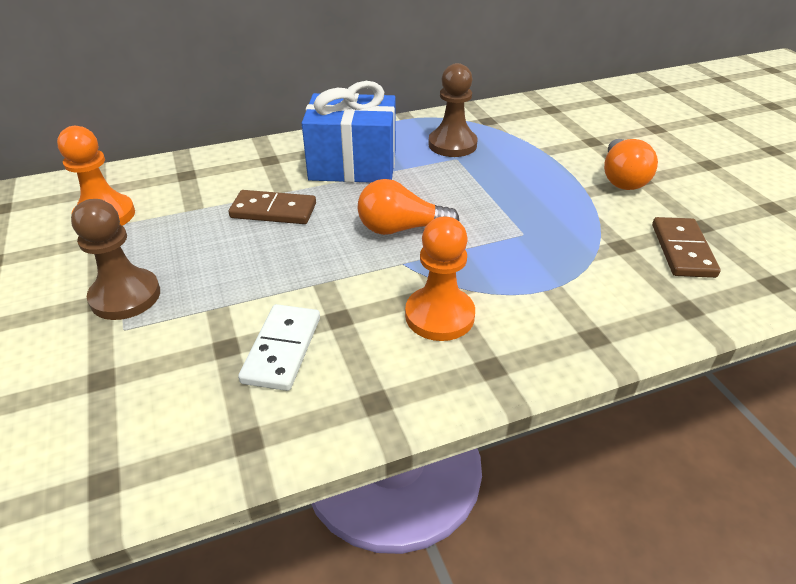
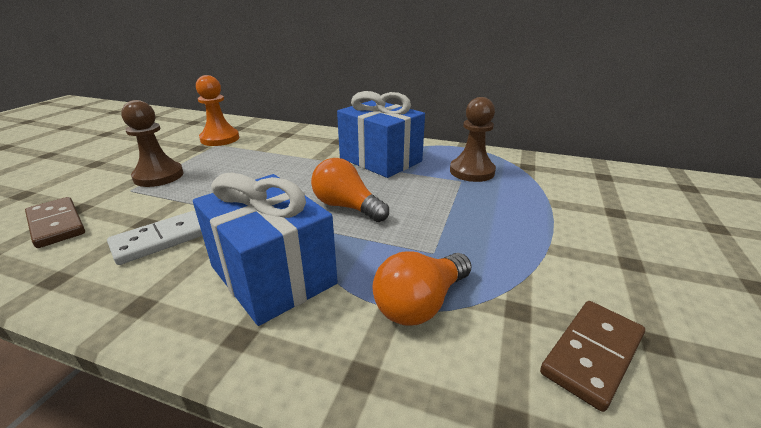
camera: 40 degrees right, 10 degrees down
brown domino [229,190,316,224] -> brown domino moved to [25,197,85,248]
orange pawn [405,216,475,341] -> blue gift [193,173,337,326]
orange light bulb [604,139,658,190] -> orange light bulb moved to [373,251,471,326]

